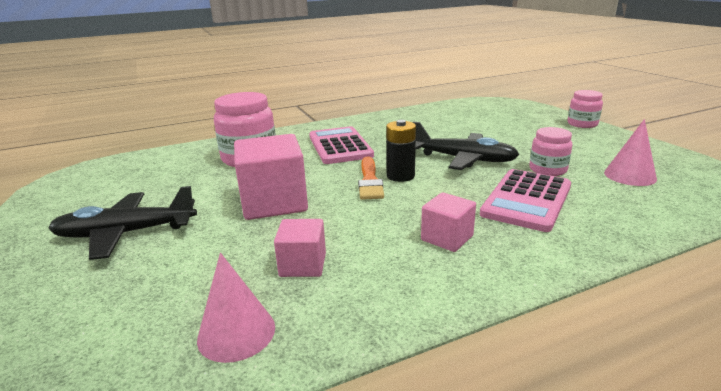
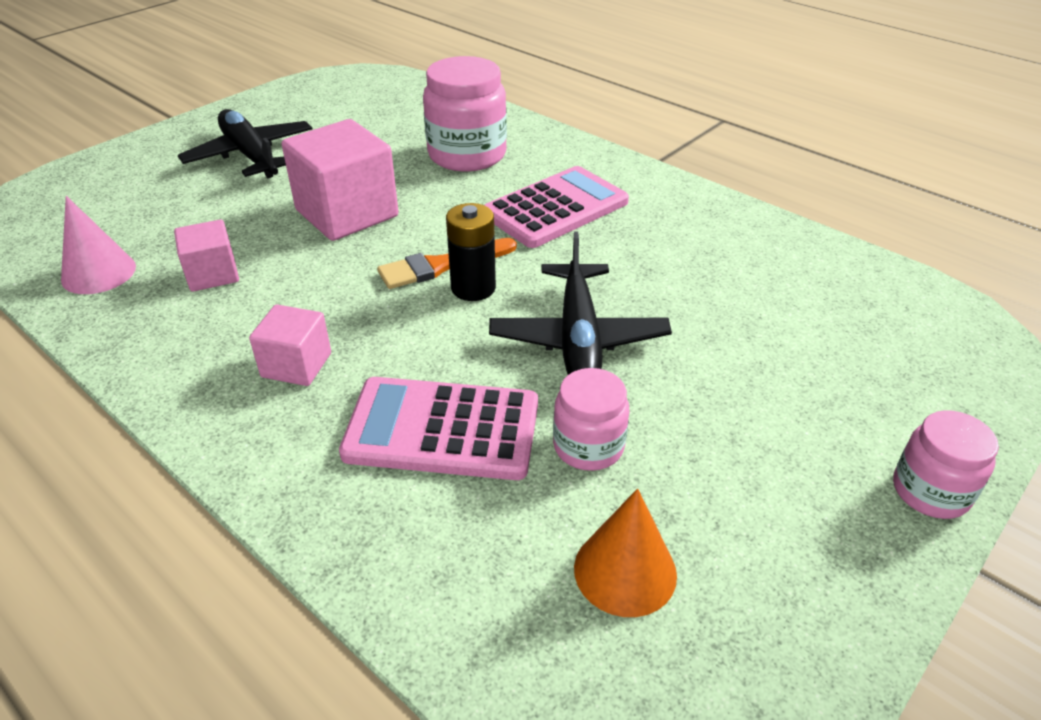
camera: 65 degrees right, 15 degrees up
pink cone [604,119,657,186] -> orange cone [574,489,677,617]

